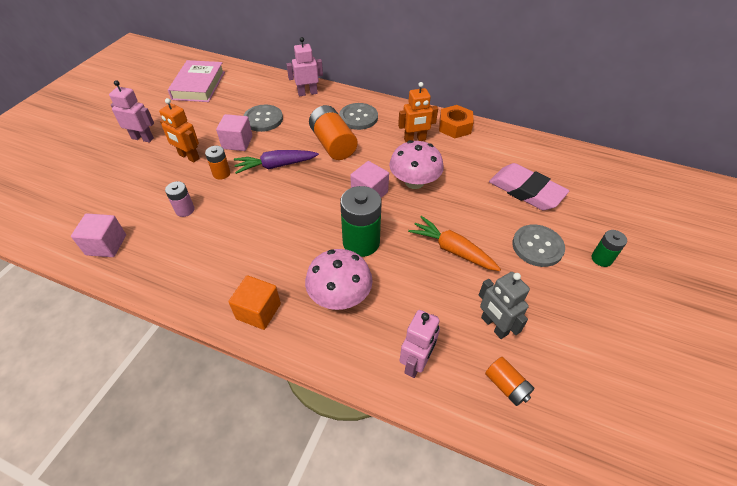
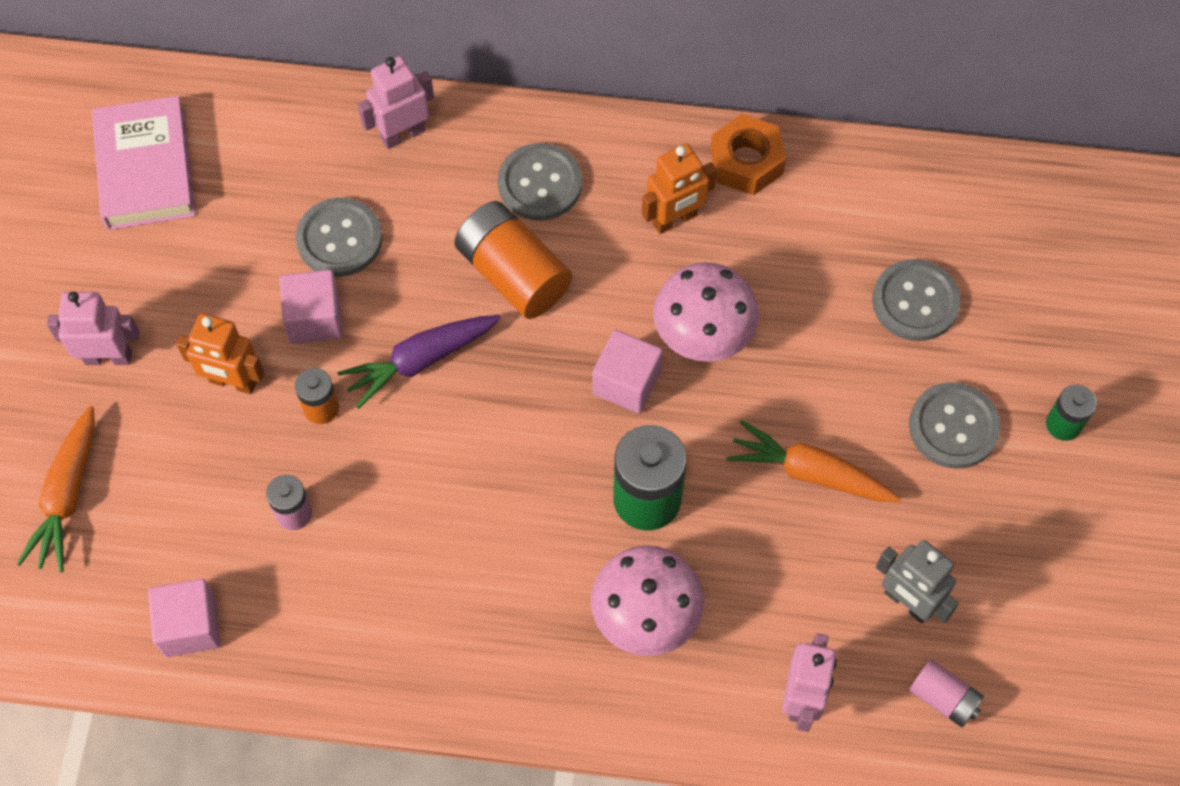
camera: 15 degrees left, 15 degrees up
orange cube [228,275,281,330] -> none
orange battery [485,357,535,406] -> pink battery [909,659,984,727]
pink eraser [489,163,569,211] -> grey button [872,259,961,341]
none -> orange carrot [17,406,95,572]

